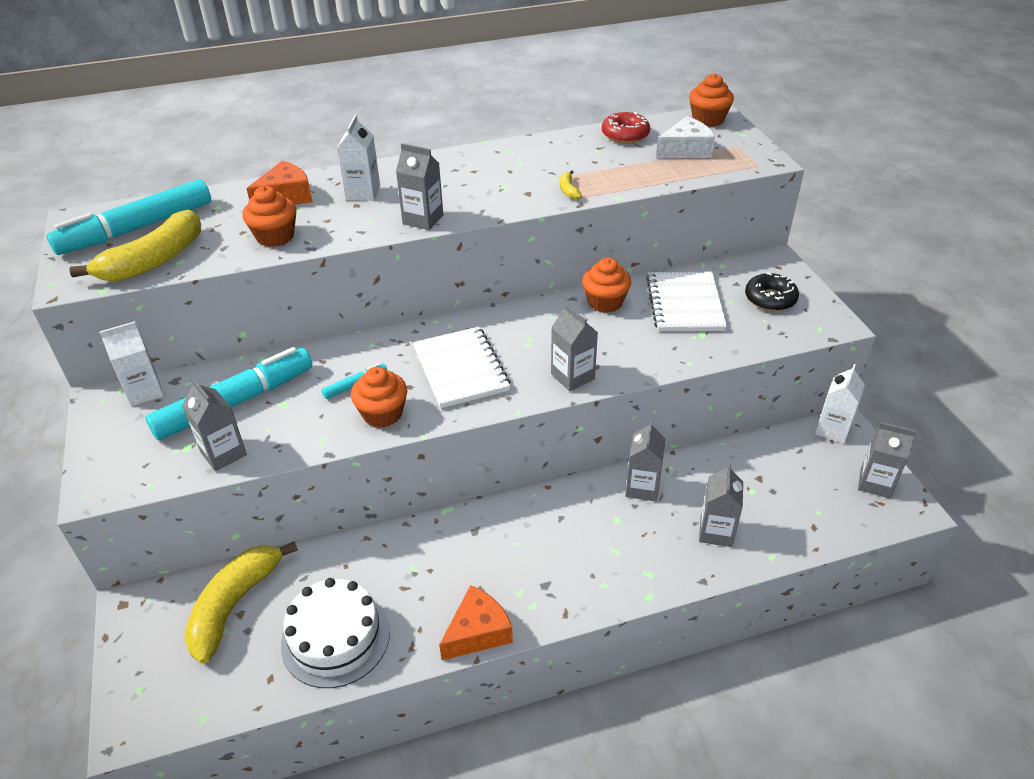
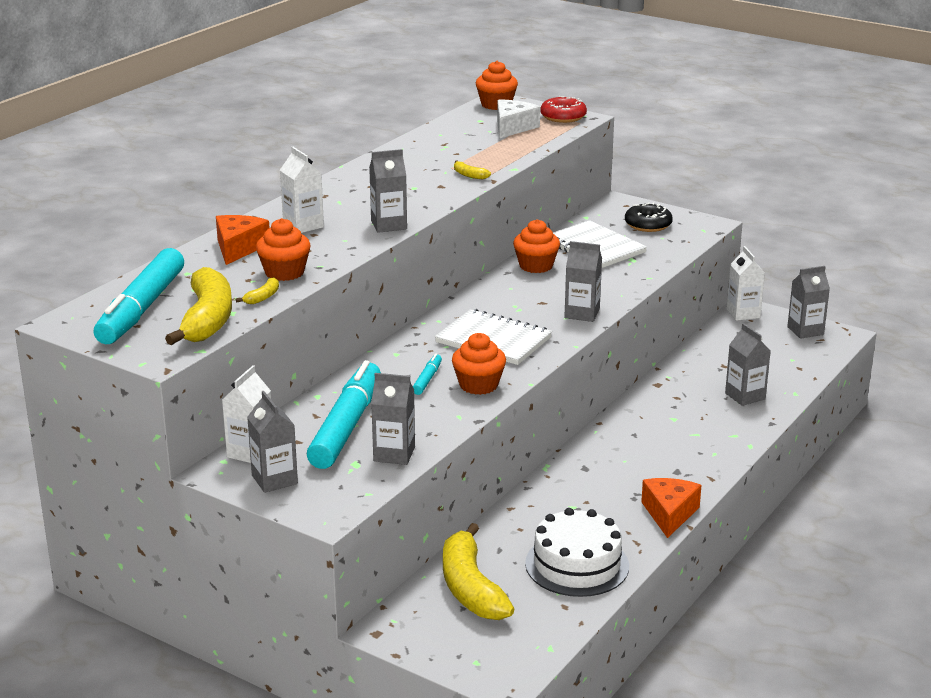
camera: 40 degrees left, 15 degrees down
red donut [602,112,650,143] -> red donut moved to [540,96,587,123]
grey carton [625,420,666,502] -> grey carton moved to [247,391,298,493]
none -> yellow banana [236,277,279,304]

